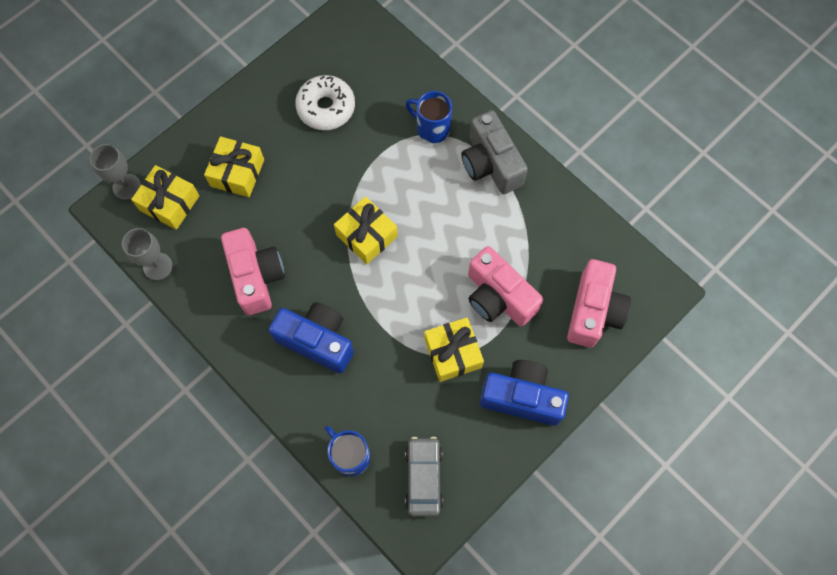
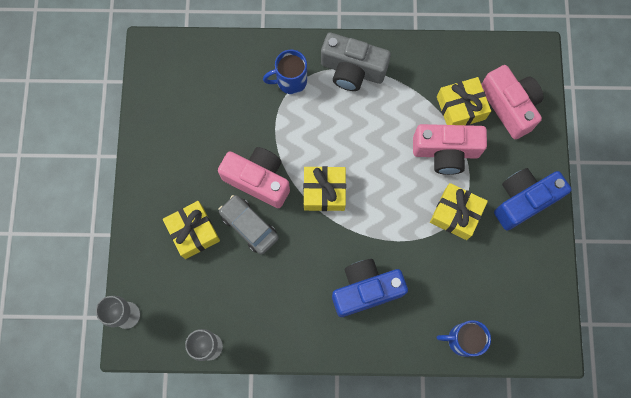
camera: 45 degrees left, 5 degrees up
yellow gift [131,165,199,230] -> yellow gift moved to [437,77,491,125]
pink camera [221,228,285,315] -> pink camera moved to [218,147,290,208]
white donut [295,75,355,130] -> none
grey car [405,437,443,517] -> grey car moved to [219,195,279,254]

